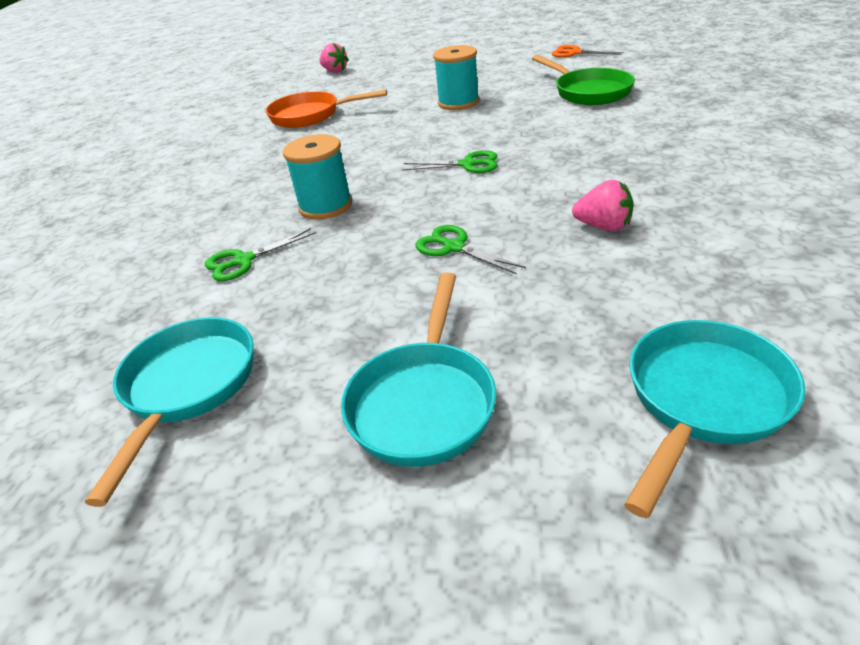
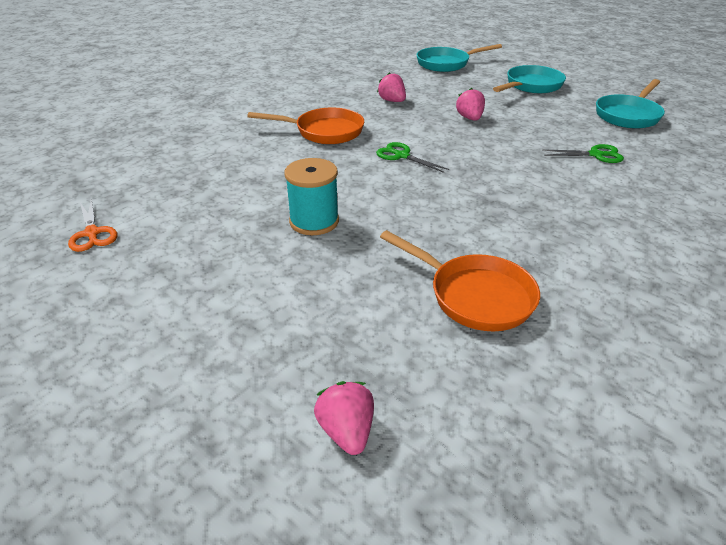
camera: 150 degrees left, 0 degrees up
turquoise spool [283,134,352,220] -> none
green scissors [416,225,526,275] -> pink strawberry [456,88,485,121]
green pan [532,55,635,105] -> none
none -> orange pan [247,108,364,144]

